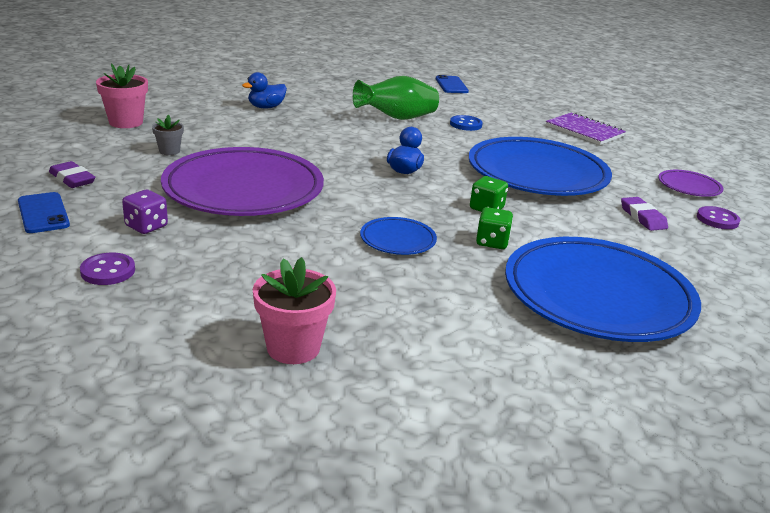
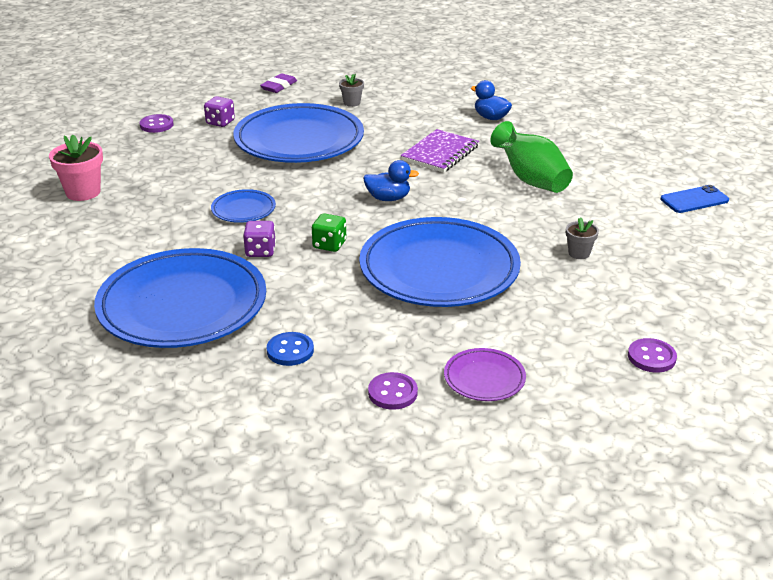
camera: 80 degrees right, 5 degrees up
blue phone [18,192,70,233] -> none
pink flower pot [96,63,148,128] -> none
purple plate [161,147,324,216] -> blue plate [233,103,364,163]
blue button [450,115,483,131] -> blue button moved to [267,332,314,366]
green dice [476,207,513,249] -> purple dice [243,221,276,257]
purple notebook [546,112,626,145] -> purple notebook moved to [401,129,479,173]
purple eraser [621,197,668,231] -> none
none -> grey flower pot [566,217,599,259]
none -> purple button [628,338,677,373]

